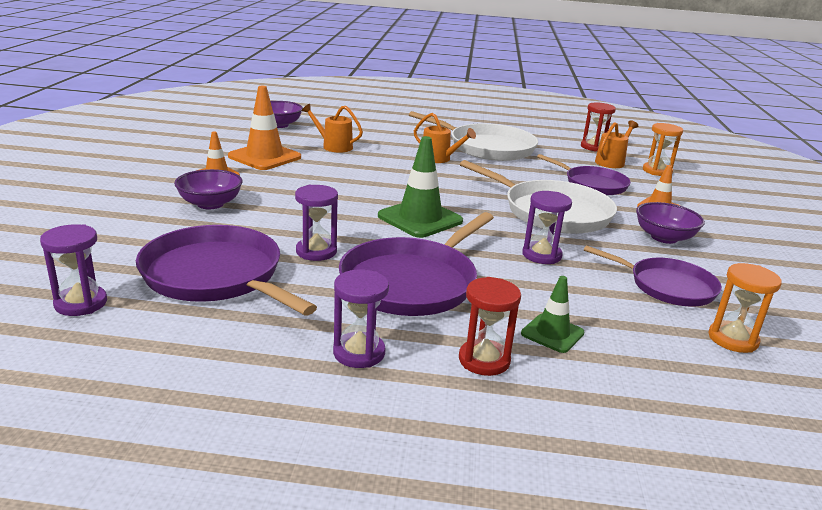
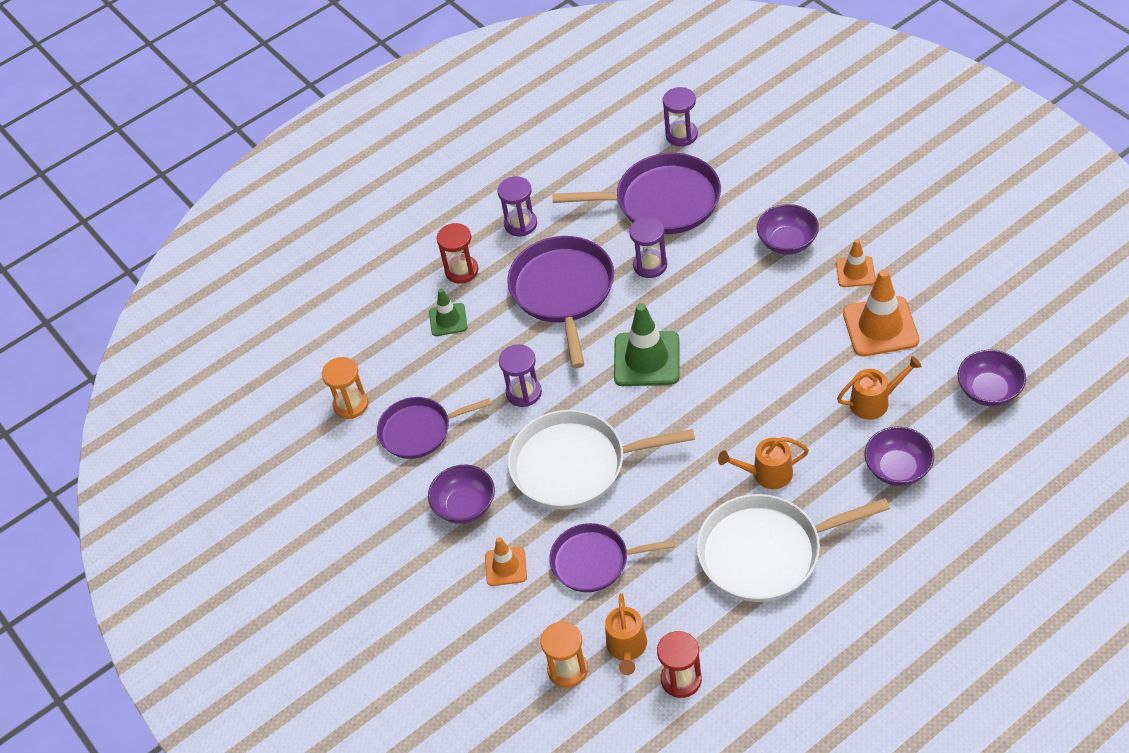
camera: 145 degrees right, 25 degrees up
none -> purple bowl [864,427,934,486]

